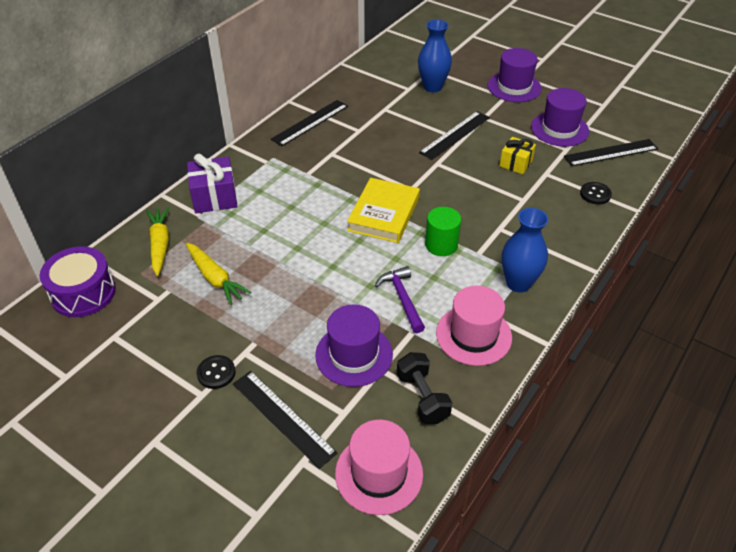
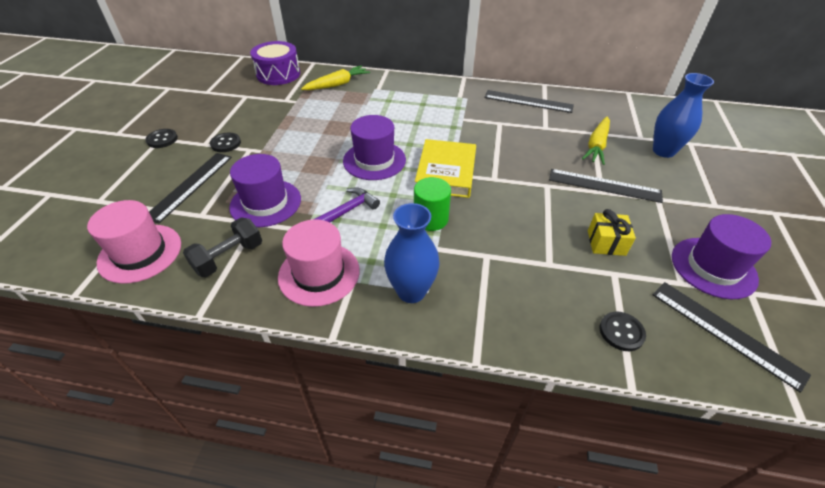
camera: 65 degrees right, 0 degrees up
yellow carrot [186,243,251,305] -> yellow carrot moved to [582,116,610,165]
purple gift [187,154,237,213] -> none
yellow book [347,178,420,243] -> yellow book turned 75 degrees counterclockwise [415,139,476,198]
purple hat [488,48,542,102] -> purple hat moved to [343,115,406,180]
none -> black button [145,129,178,148]

